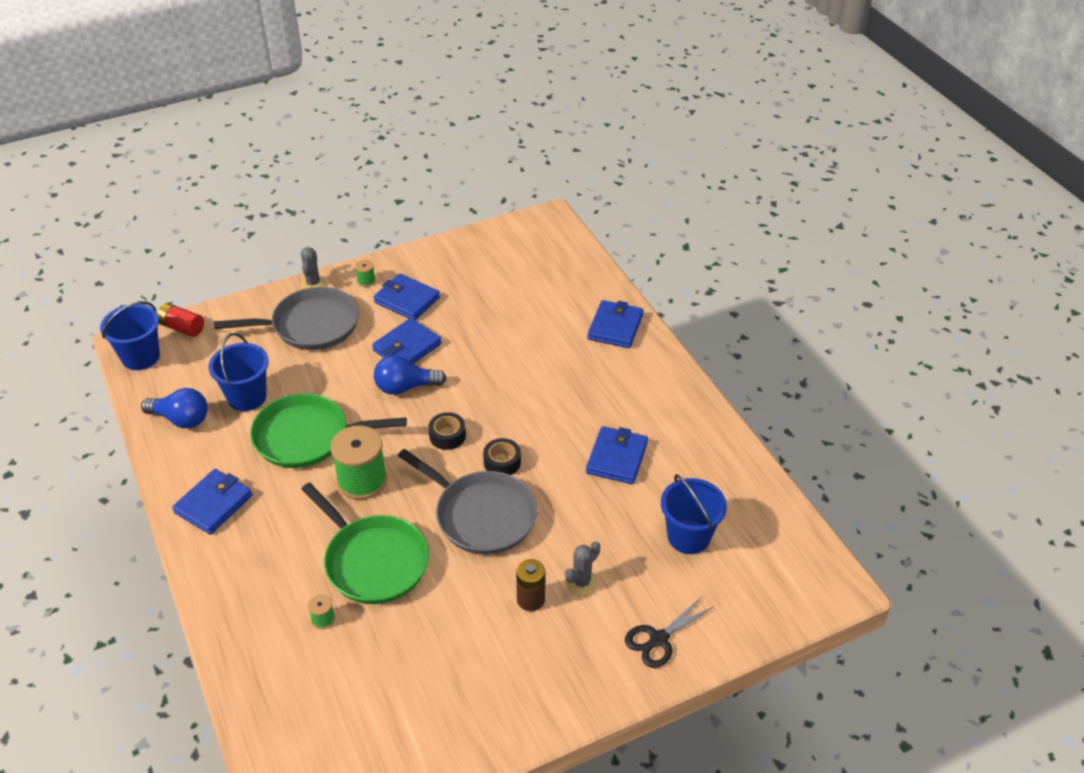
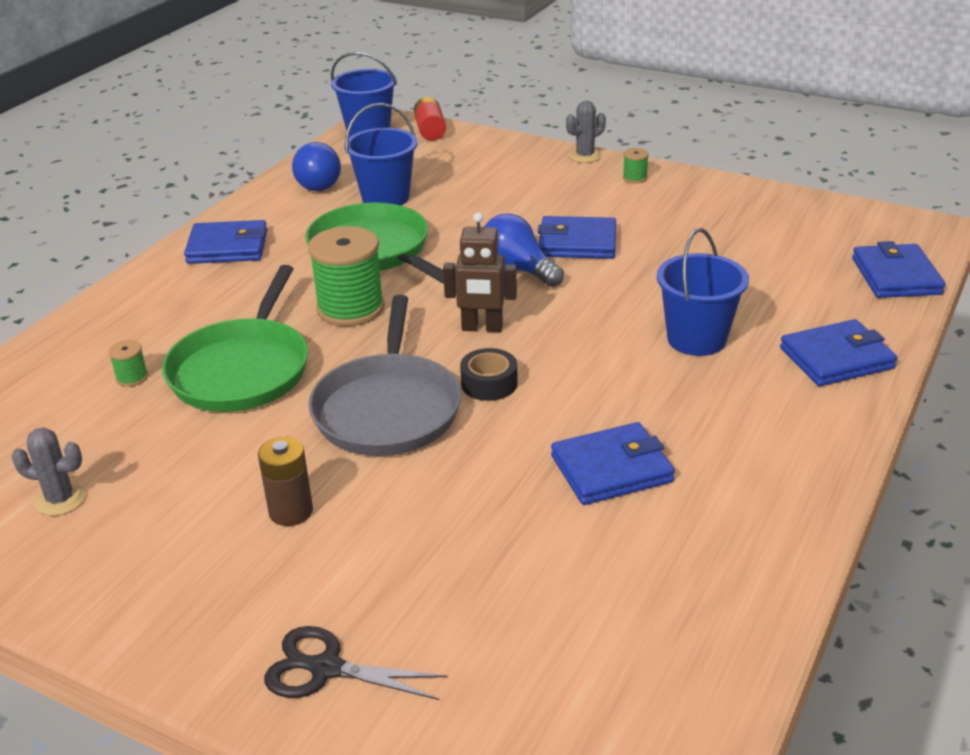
camera: 55 degrees right, 10 degrees down
grey pan [214,287,359,350] -> none
blue wallet [374,273,440,320] -> blue wallet moved to [852,241,946,298]
black tape [428,412,466,450] -> brown robot [443,213,517,332]
grey cactus [565,541,600,595] -> grey cactus moved to [12,427,85,516]
blue bucket [661,474,727,554] -> blue bucket moved to [657,228,749,356]

